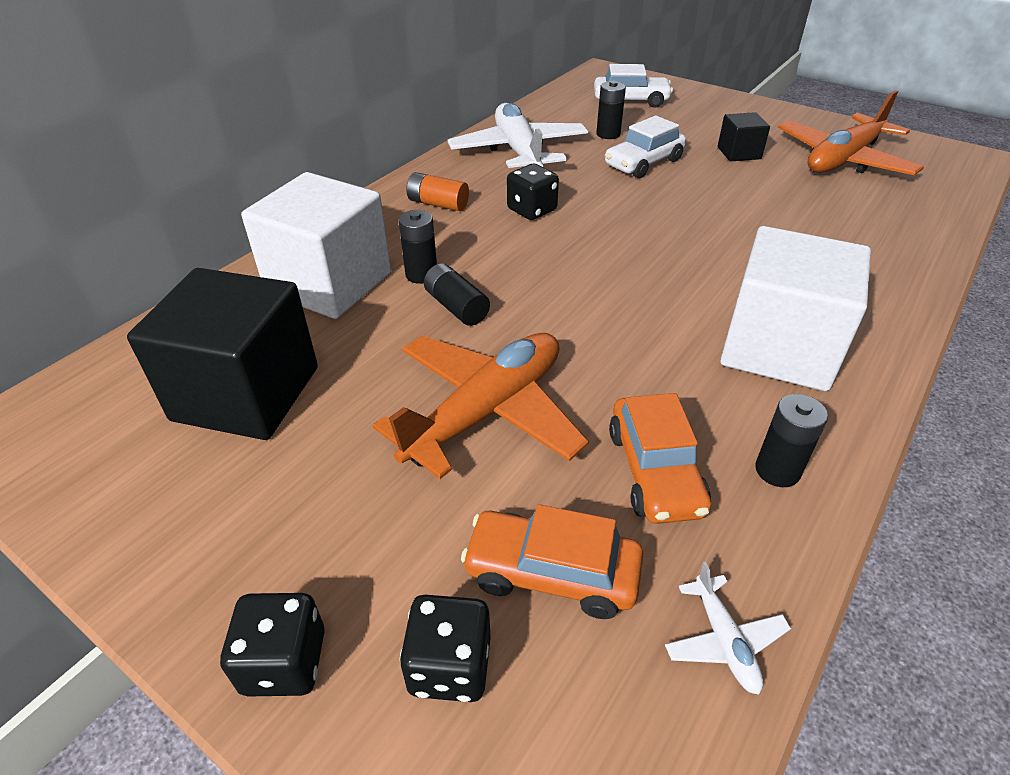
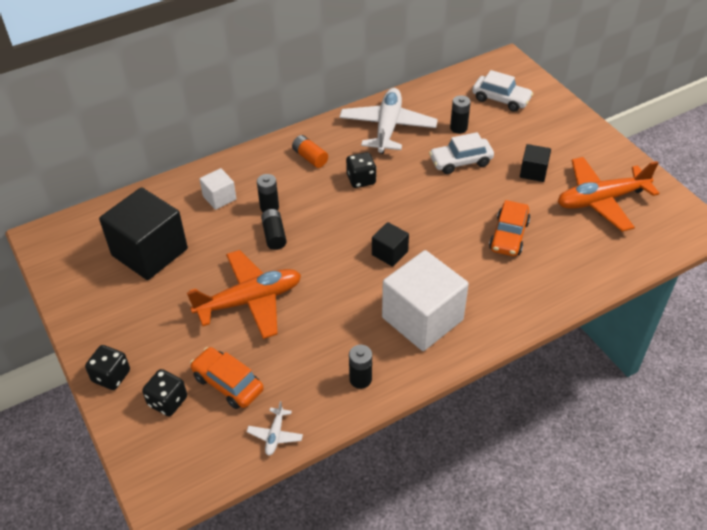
camera: 25 degrees right, 5 degrees up
white cube [241,172,391,319] -> white cube [199,168,237,210], size x0.48
orange car [609,393,711,524] -> orange car moved to [489,200,530,256]
none -> black cube [372,222,409,267]

